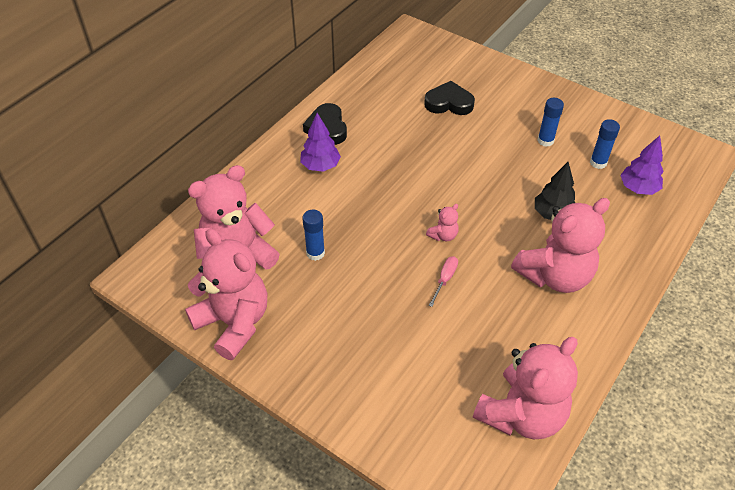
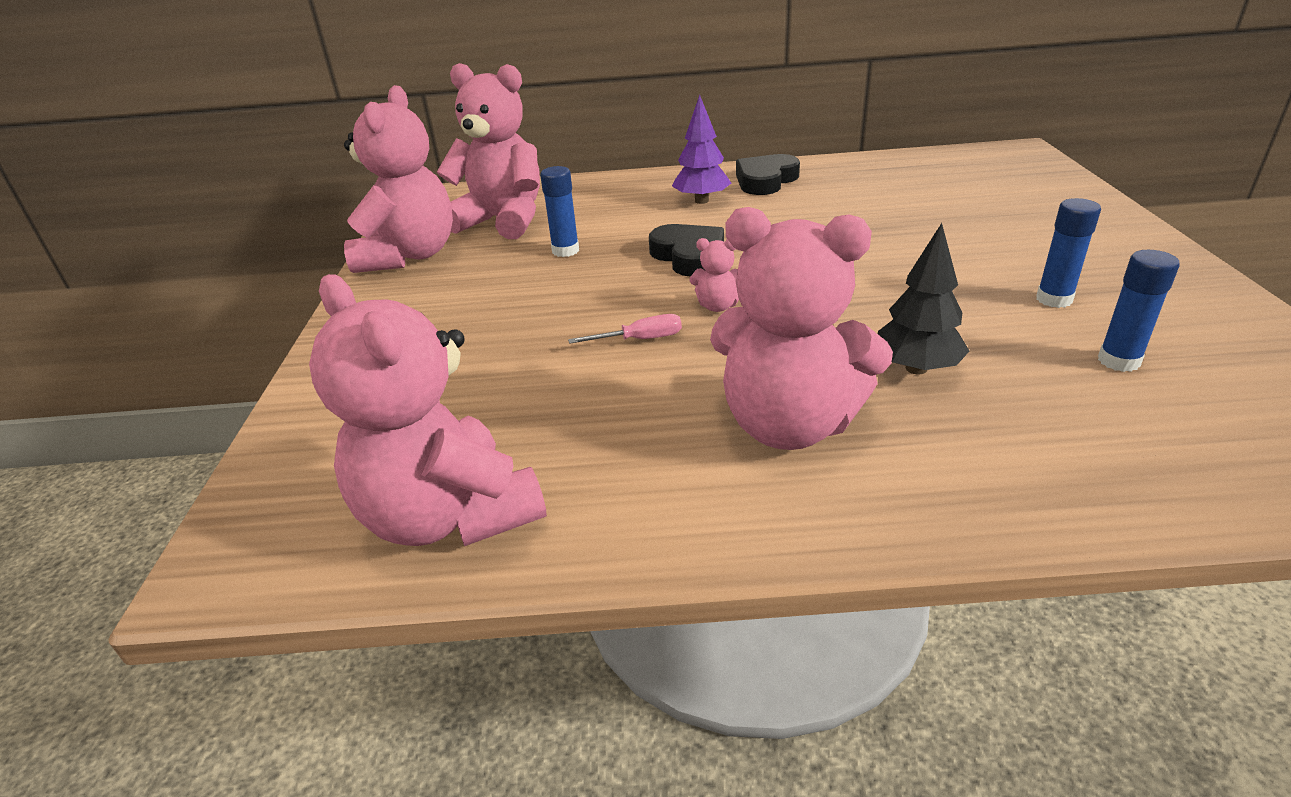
camera: 55 degrees right, 15 degrees down
black heart [424,81,475,115] -> black heart moved to [649,224,724,276]
pink teddy bear [473,337,578,439] -> pink teddy bear turned 45 degrees clockwise [309,274,547,546]
purple tree [620,136,664,195] -> none

